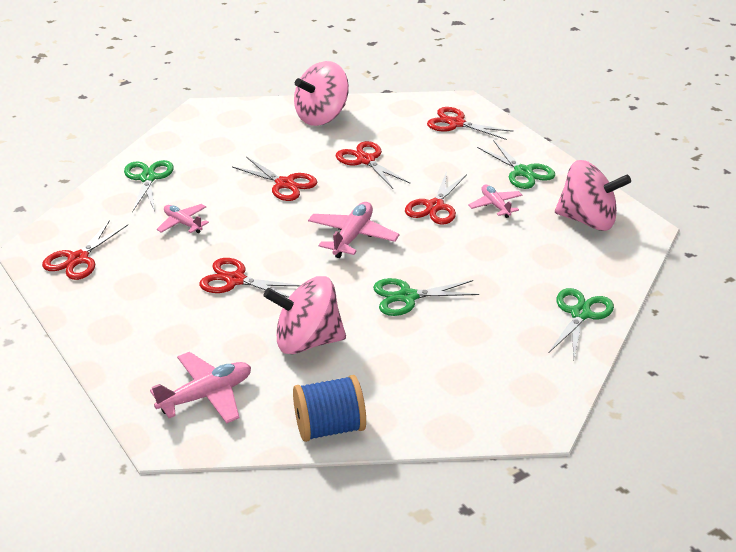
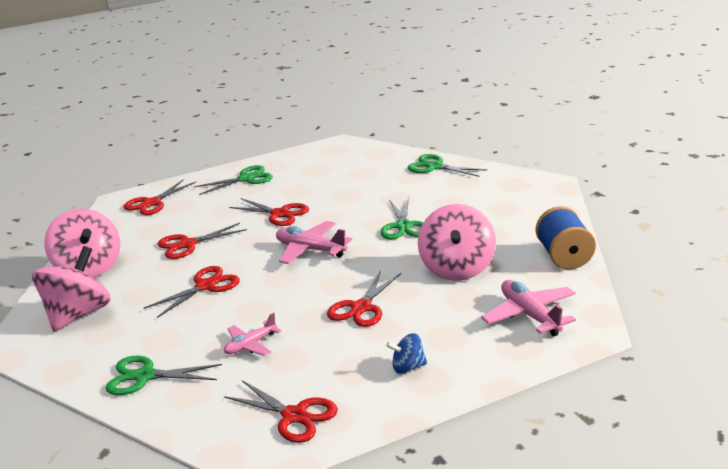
camera: 80 degrees left, 10 degrees down
pink plane [468,185,522,218] -> none
pink spinning top [555,160,631,231] -> pink spinning top moved to [32,246,111,332]
none -> blue spinning top [386,333,427,374]

